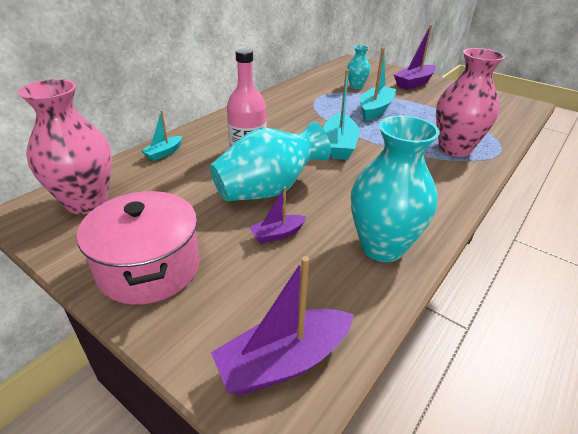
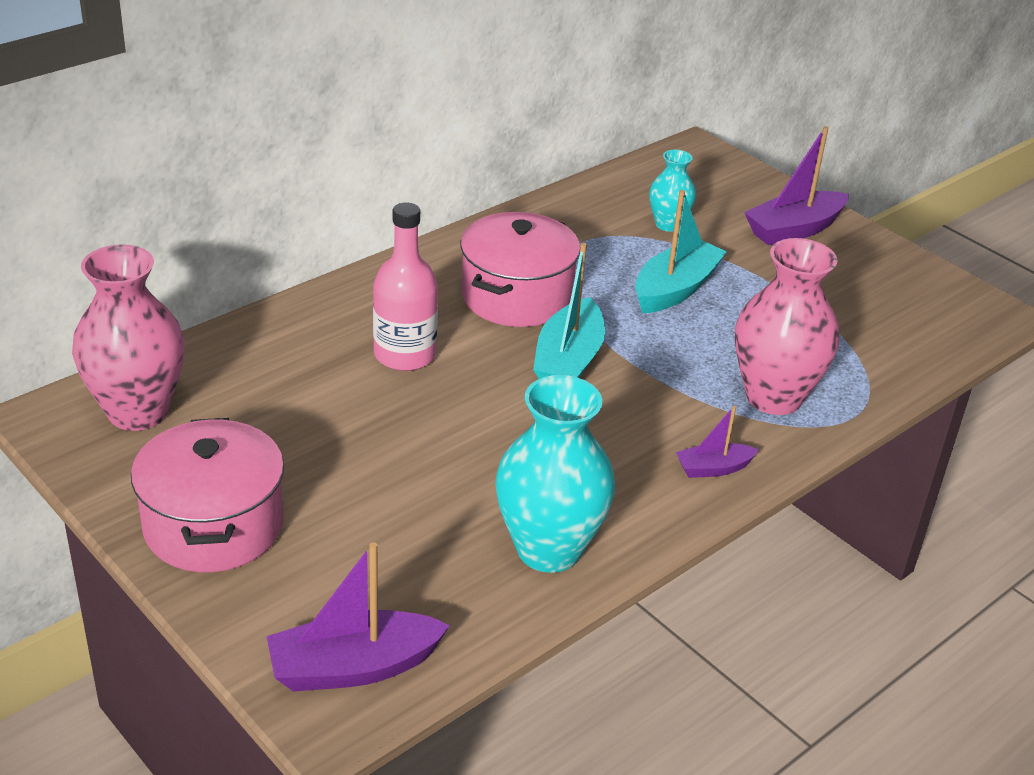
camera: 10 degrees right, 0 degrees up
turquoise boat [141,111,182,161] -> none
turquoise vase [210,121,331,201] -> none
purple boat [249,187,306,244] -> purple boat moved to [676,406,759,478]
none -> pink pot [460,212,580,327]

